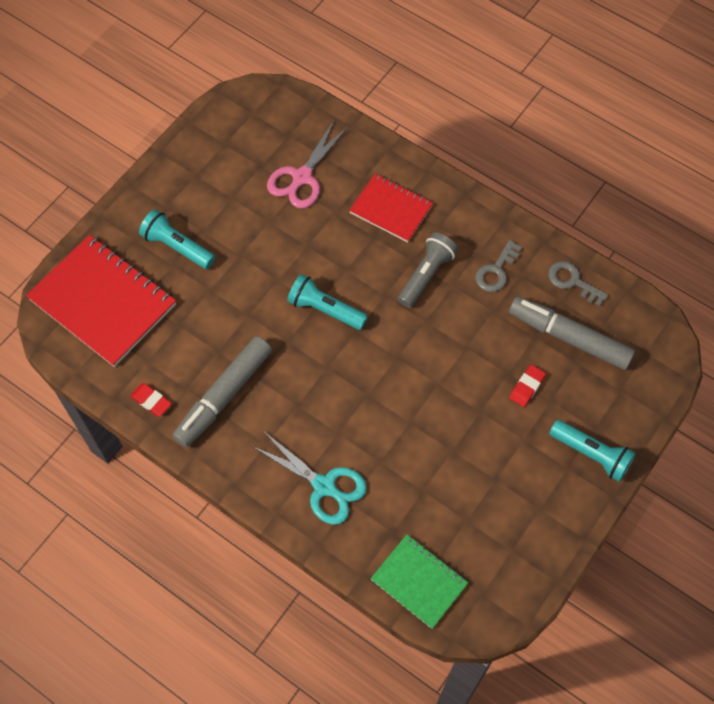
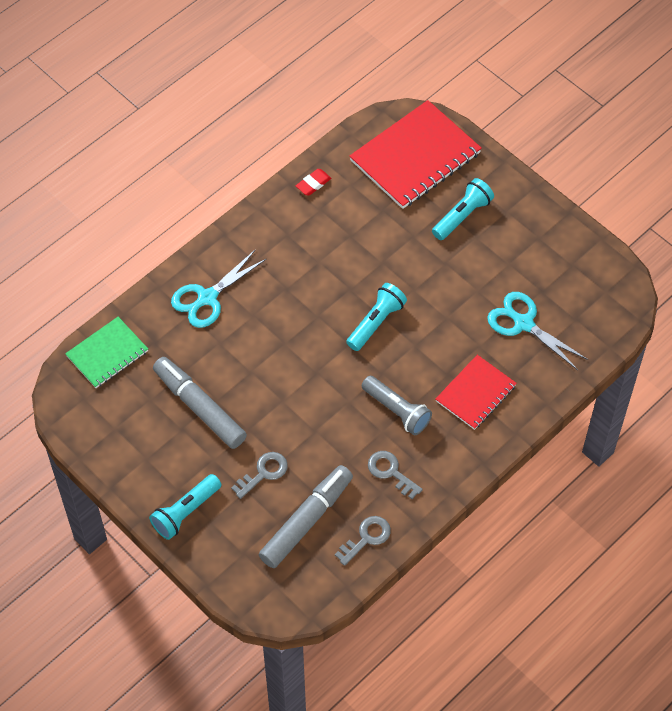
camera: 100 degrees right, 5 degrees down
grey marker [173,336,272,447] -> grey marker moved to [153,357,247,449]
pink scissors [267,121,349,209] -> turquoise scissors [487,292,588,370]
red eraser [509,365,546,407] -> grey key [231,452,288,499]

